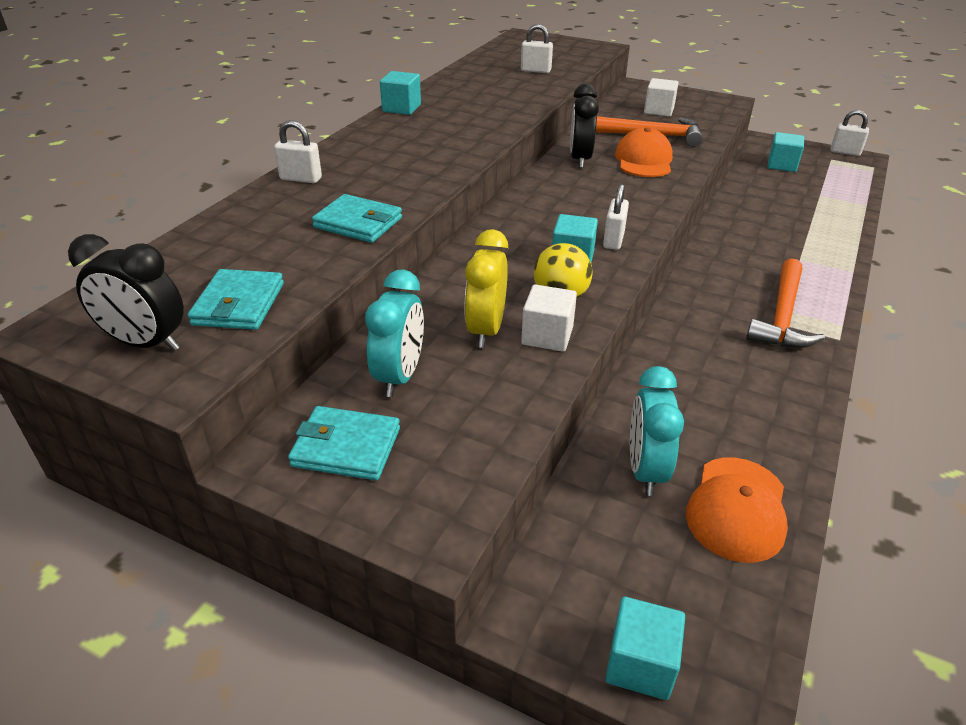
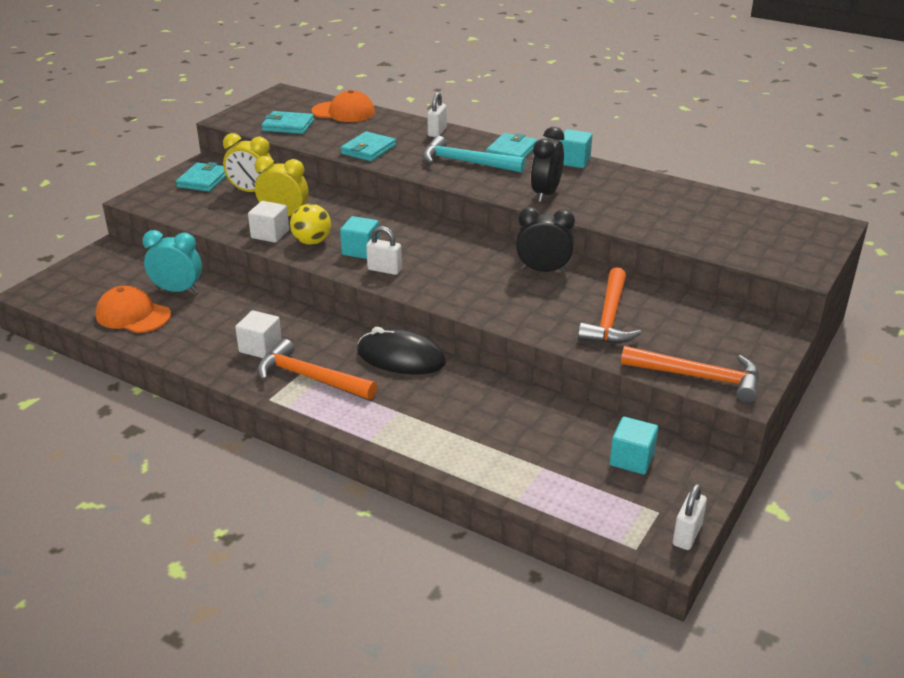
camera: 95 degrees right, 5 degrees down
black clock [68,234,184,351] -> black clock moved to [531,127,564,202]
turquoise clock [365,269,424,397] -> yellow clock [223,133,274,192]
white padlock [521,24,553,73] -> none
turquoise cube [605,597,685,700] -> none
orange cap [615,127,673,177] -> orange cap moved to [312,90,375,122]
white cube [644,78,679,117] -> white cube moved to [235,310,282,358]
none -> black mouse [357,327,446,375]
none -> turquoise hammer [422,136,526,173]
none -> turquoise wallet [486,133,538,158]
none -> orange hammer [621,346,759,403]

